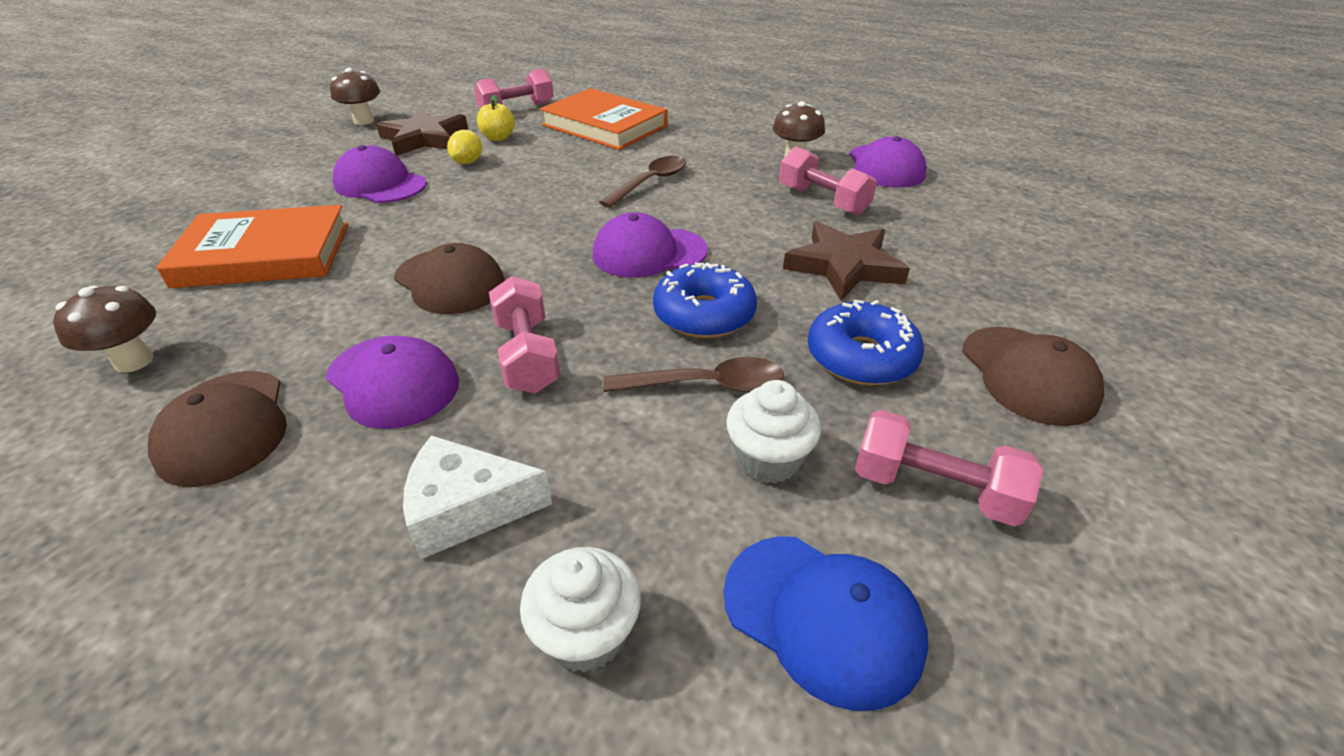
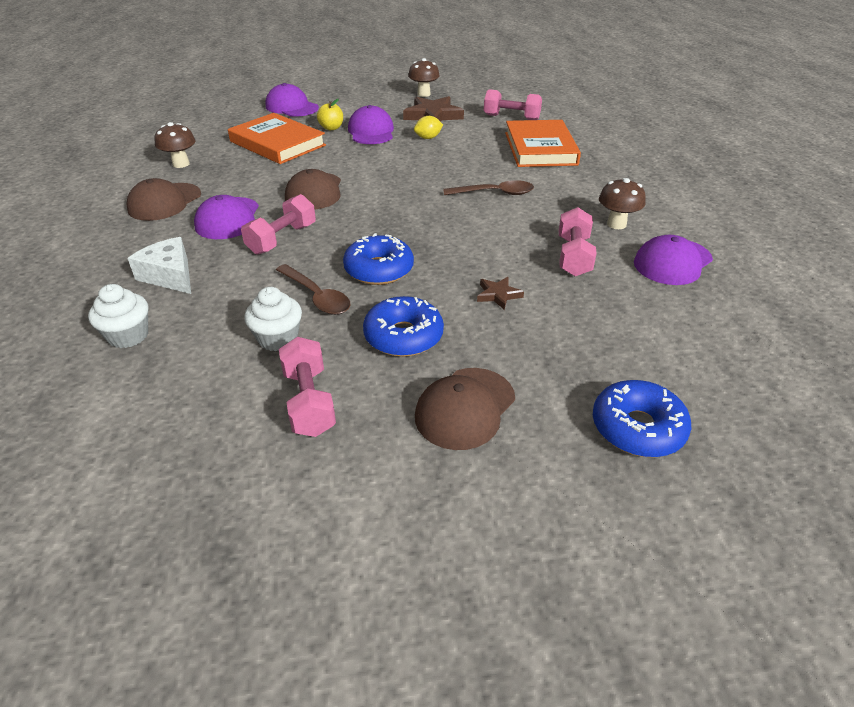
camera: 50 degrees right, 0 degrees up
yellow apple [477,95,515,141] -> yellow apple moved to [317,99,343,130]
purple cap [593,212,708,278] -> purple cap moved to [266,83,319,117]
blue cap [723,536,928,711] -> none
brown star [783,221,910,301] -> brown star [477,277,524,310], size x0.50
none -> blue donut [593,380,691,457]

